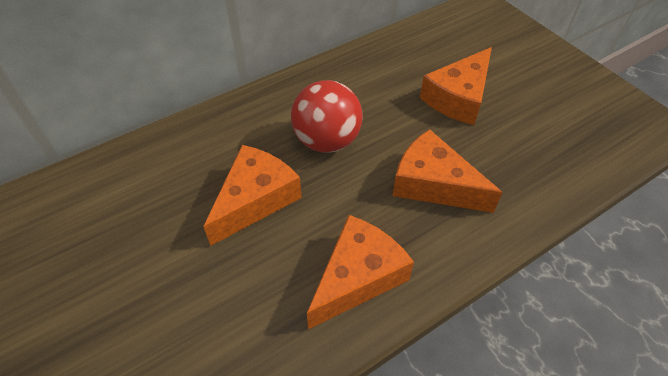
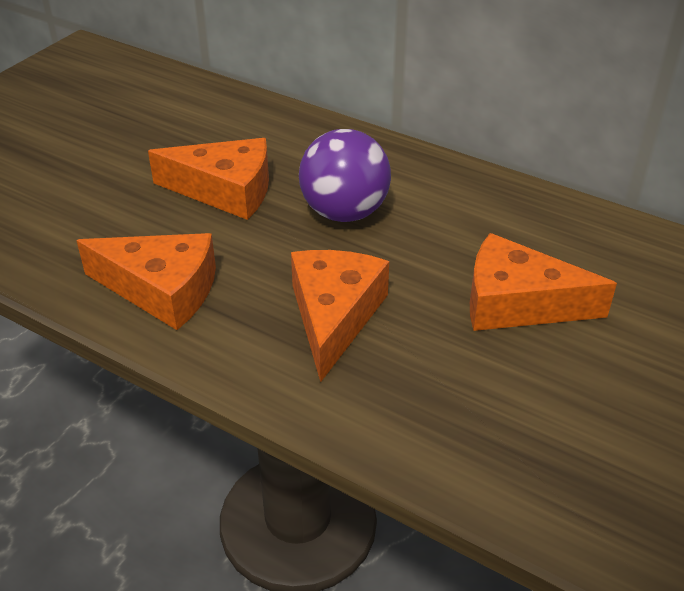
camera: 65 degrees right, 10 degrees down
red ball [291,80,363,153] -> purple ball [299,129,391,222]

